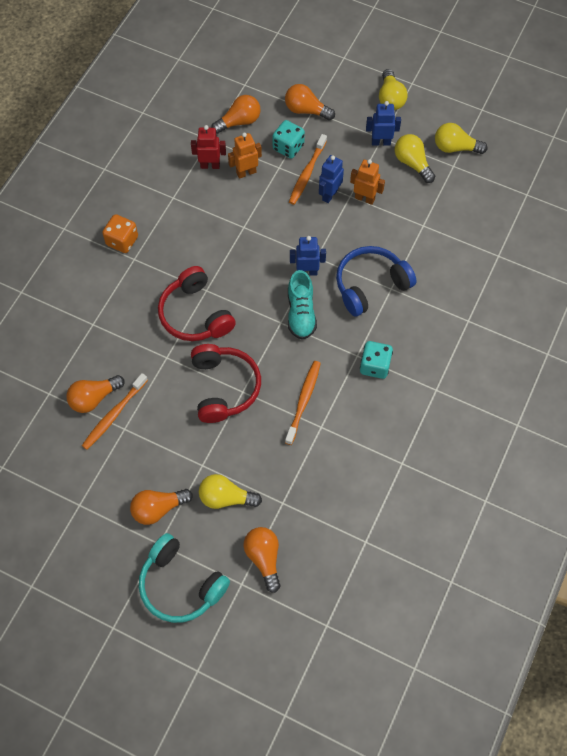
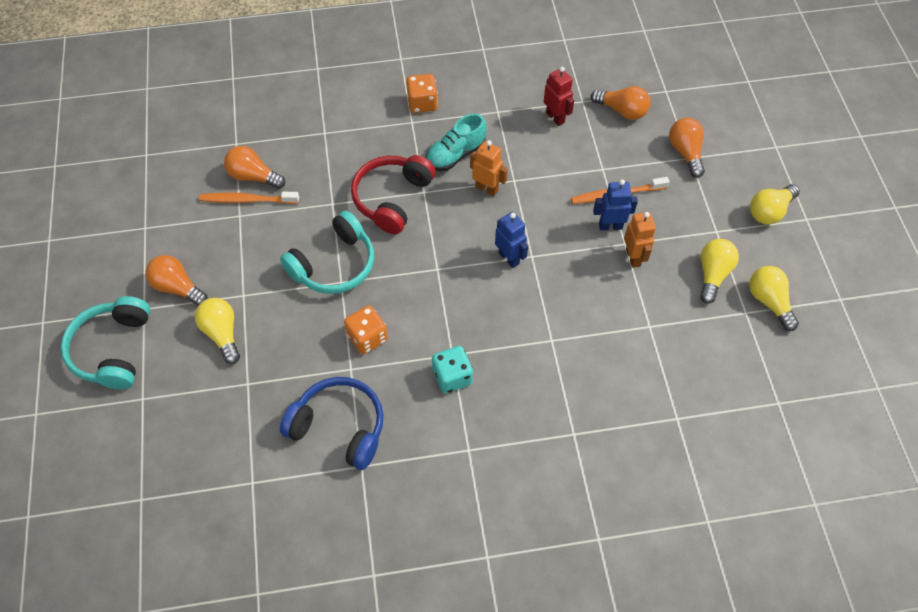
camera: 55 degrees right, 5 degrees down
red headphones [191,344,261,423] -> turquoise headphones [280,211,374,294]
orange robot [228,132,262,179] -> orange robot moved to [470,140,508,196]
orange light bulb [244,527,281,593] -> none
turquoise dice [272,120,305,158] -> none
orange toothbrush [285,361,321,445] -> orange dice [344,305,388,354]
turquoise shoe [288,270,317,340] -> turquoise shoe moved to [426,113,487,171]
blue headphones [336,246,417,317] -> blue headphones moved to [280,377,384,470]
blue robot [366,101,401,145] -> none

